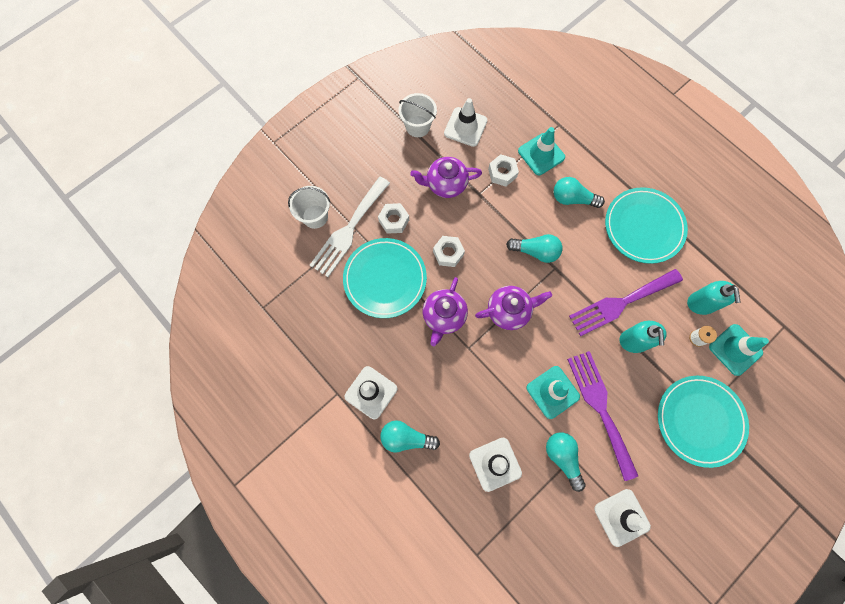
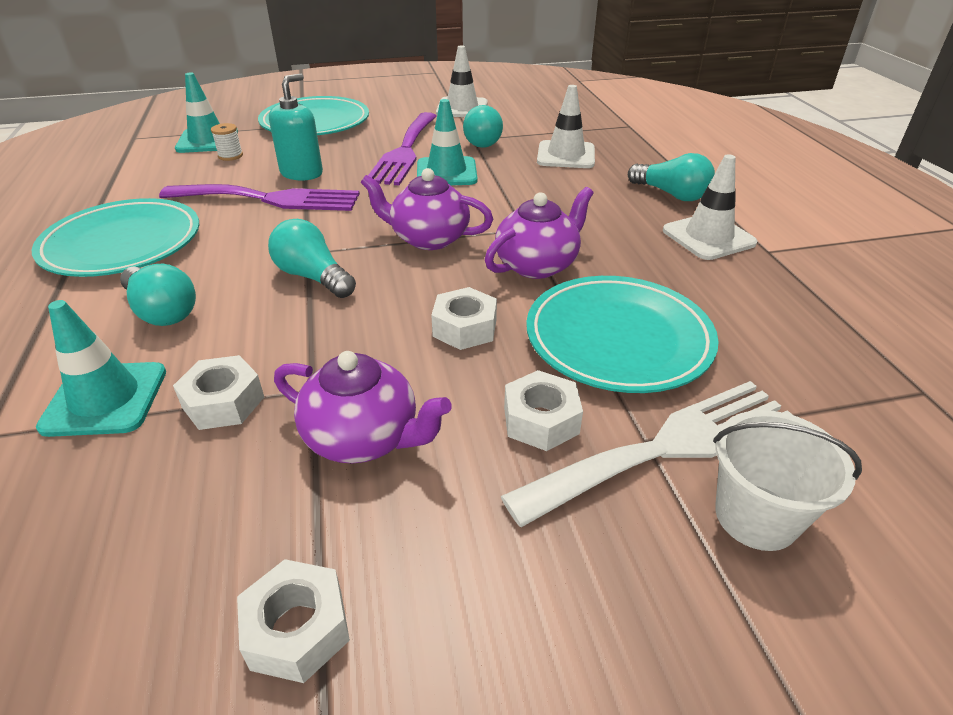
camera: 150 degrees left, 35 degrees down
white bucket [399,93,437,137] -> white nut [237,559,350,683]
white traffic cone [444,98,487,147] -> none
turquoise soap dispenser [687,281,741,315] -> none

